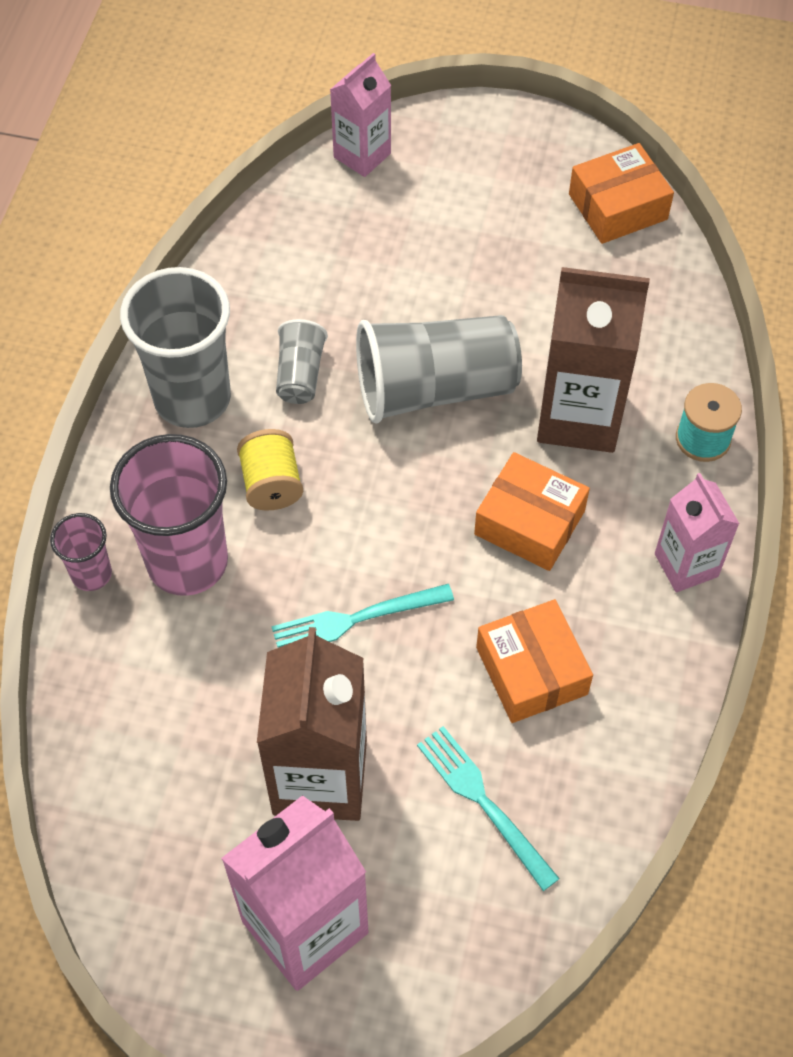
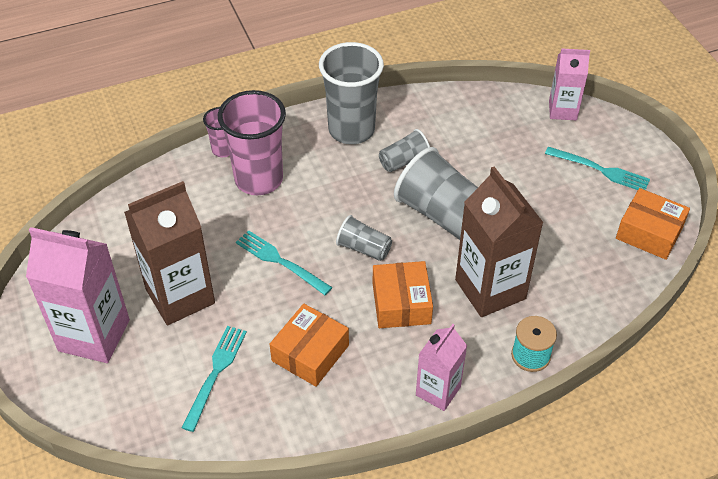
camera: 55 degrees right, 10 degrees down
yellow spool [237,429,303,511] -> none
none -> grey cup [336,215,392,261]
none -> turquoise fork [545,147,650,190]

